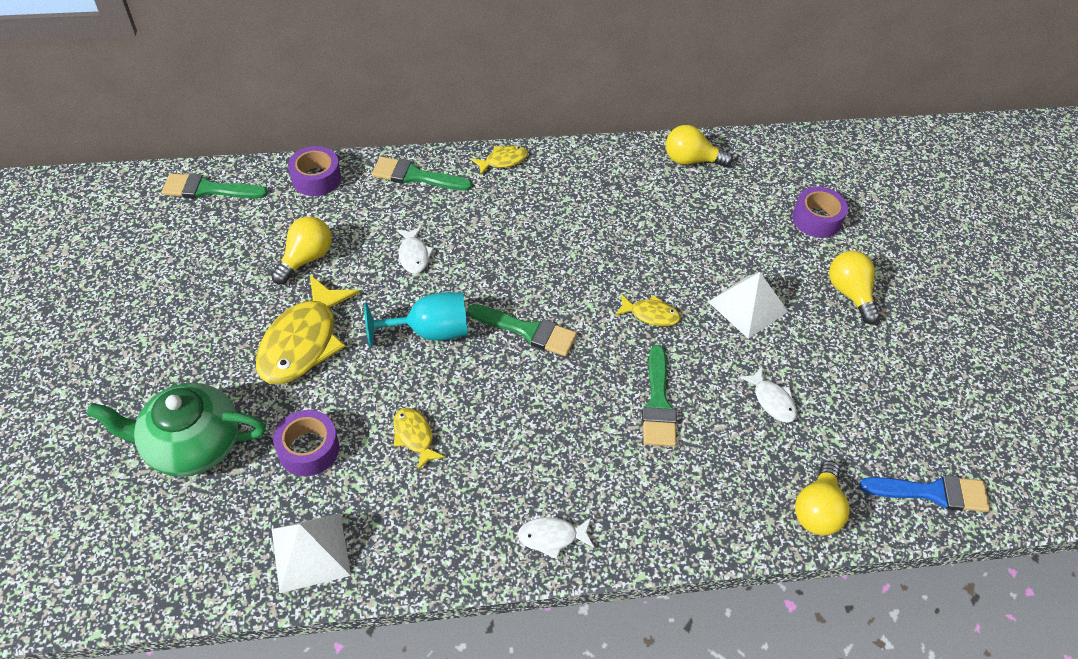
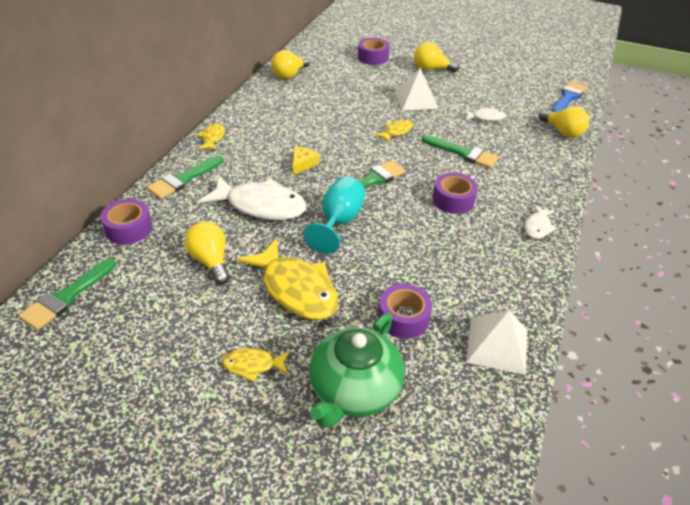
camera: 60 degrees left, 10 degrees down
yellow fish [393,407,446,470] -> yellow fish moved to [222,348,290,382]
white fish [396,226,434,274] -> white fish [198,175,307,220], size x2.04
none -> yellow cheese [293,146,319,175]
none -> purple tape [432,173,478,214]

